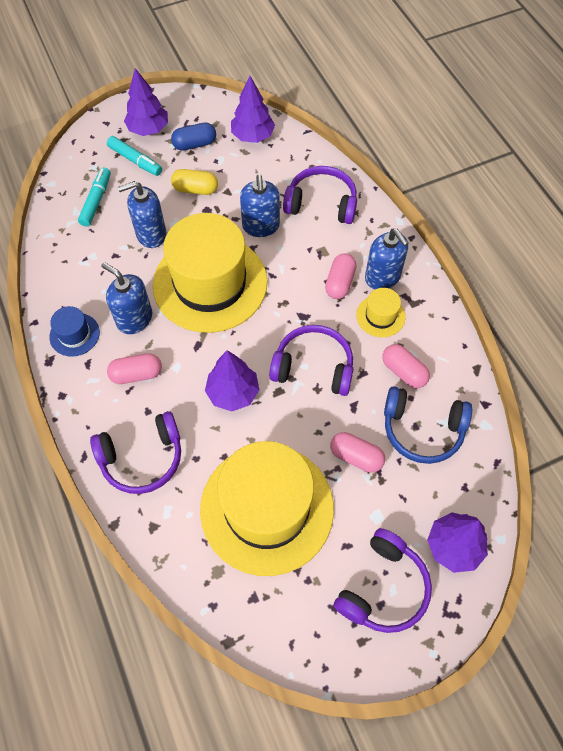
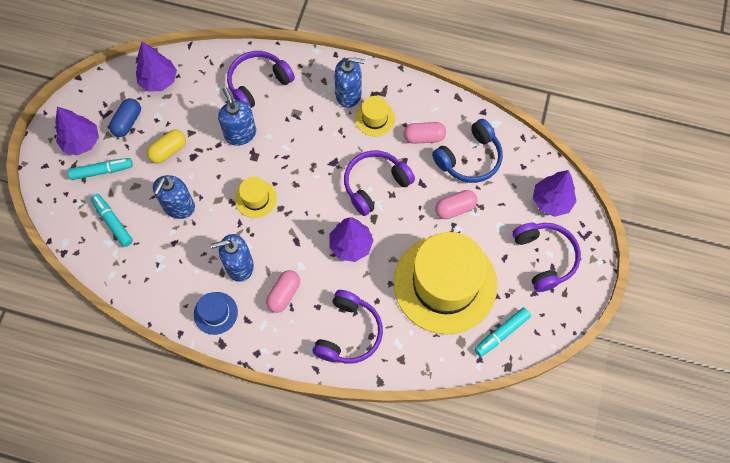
camera: 50 degrees left, 5 degrees up
yellow hat [153,213,267,333] -> yellow hat [235,177,277,218], size x0.42
blue soap dispenser [240,175,280,237] -> blue soap dispenser turned 150 degrees counterclockwise [218,87,256,146]
pink capsule [325,253,356,299] -> none
none -> turquoise marker [474,307,531,357]

